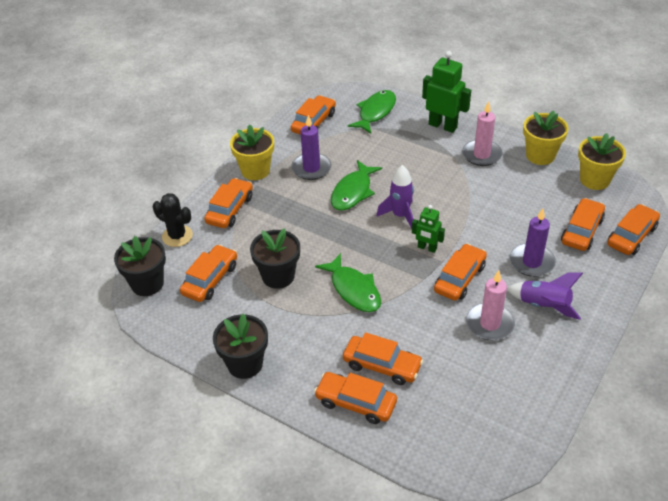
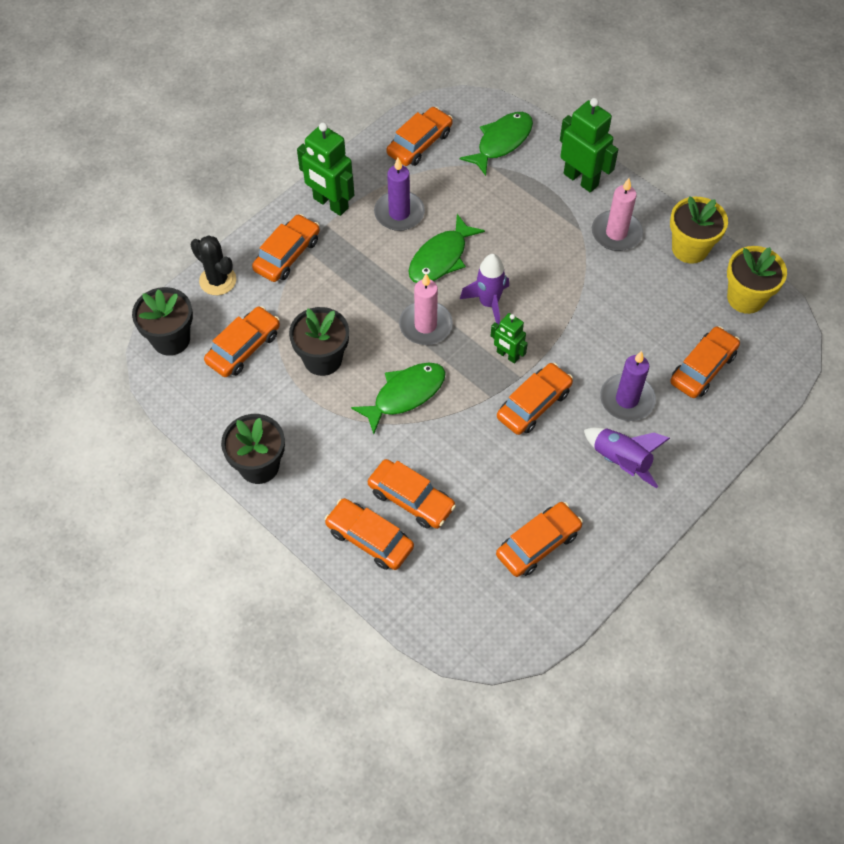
camera: 10 degrees right, 15 degrees up
yellow flower pot [230,124,274,180] -> green robot [297,122,354,216]
green fish [315,253,381,312] -> green fish turned 105 degrees counterclockwise [351,363,446,434]
pink candle [466,270,515,340] -> pink candle moved to [399,274,453,345]
orange car [607,204,660,255] -> orange car moved to [496,502,583,577]

